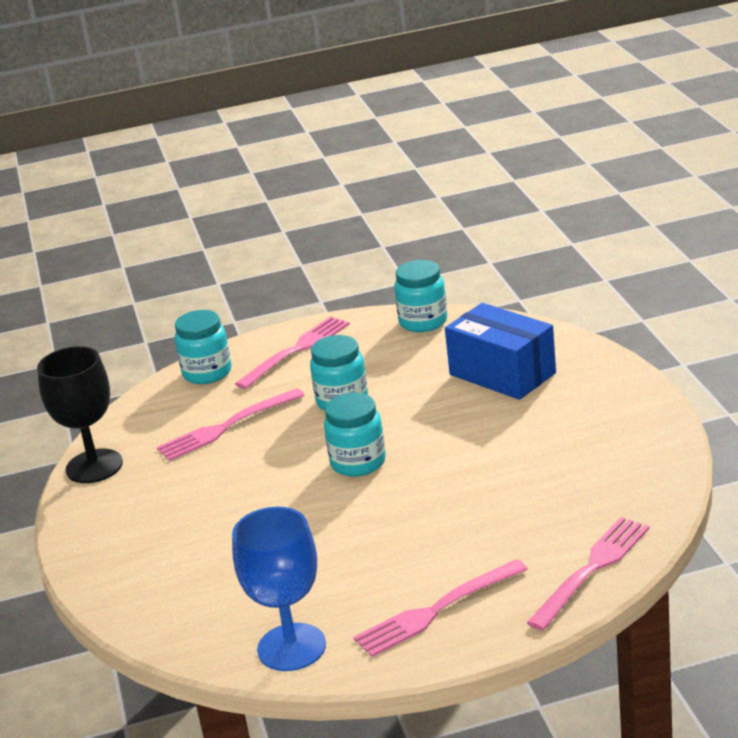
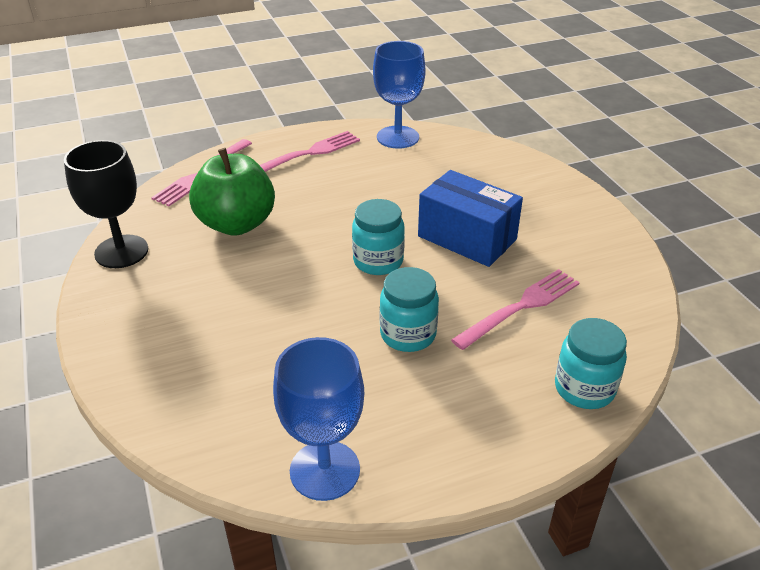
camera: 170 degrees right, 10 degrees up
black goblet [37,346,123,483] -> black goblet moved to [64,140,148,268]
pink fork [235,316,350,389] -> none
turquoise jar [394,260,447,332] -> blue goblet [273,337,364,501]
blue box [445,303,556,400] -> blue box moved to [418,170,523,267]
none -> green apple [189,148,275,236]

